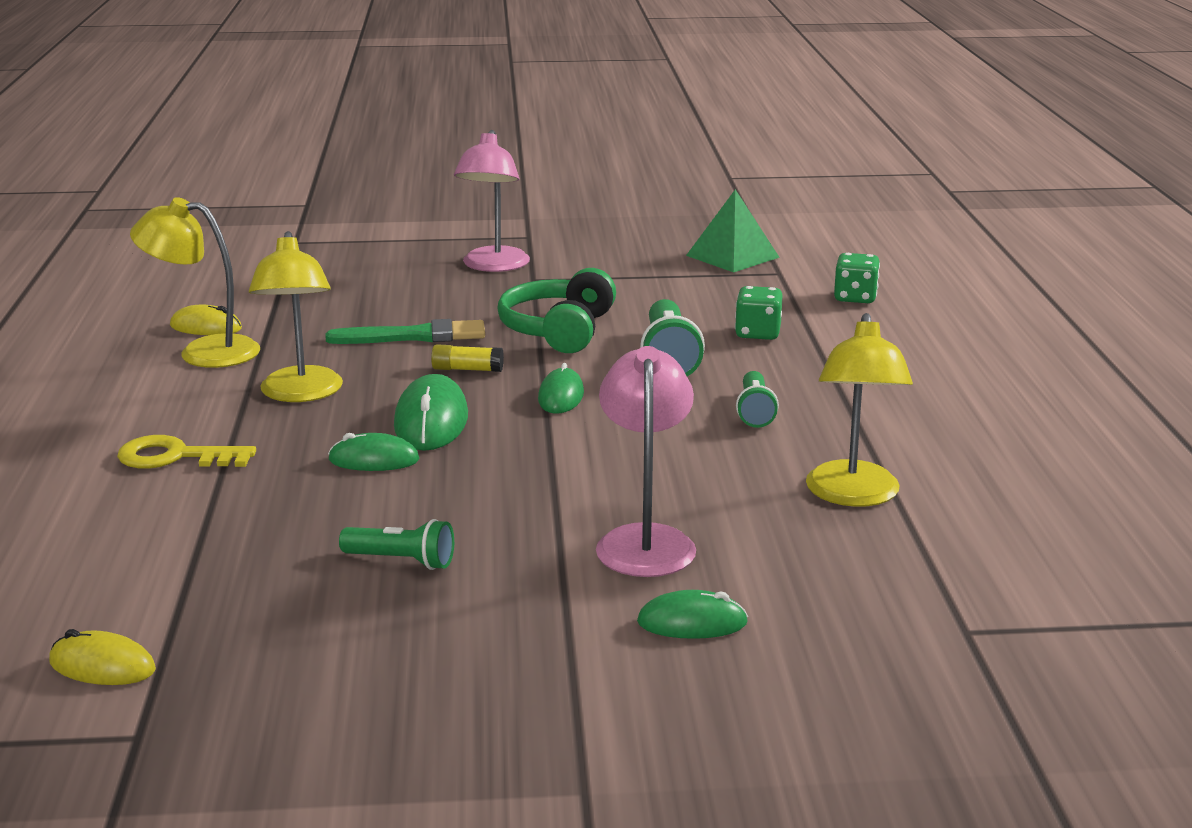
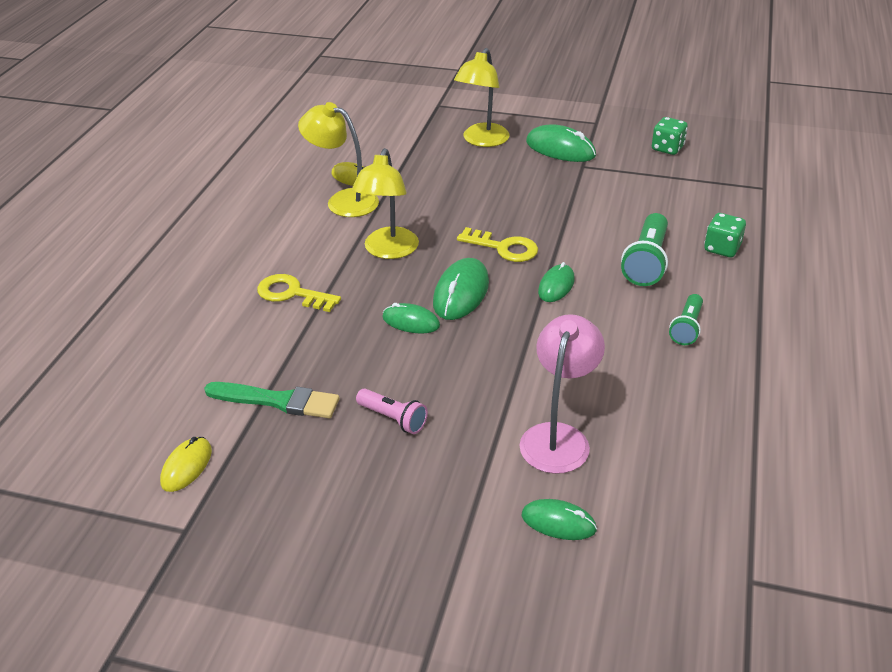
camera: 20 degrees right, 15 degrees up
yellow mouse [49,629,156,685] -> yellow mouse turned 75 degrees clockwise [160,437,212,492]
green brush [325,319,485,344] -> green brush moved to [204,382,339,418]
green flashlight [339,519,454,570] -> pink flashlight [356,389,428,434]
yellow glue stick [431,344,504,372] -> yellow key [457,227,538,262]
pink lamp [454,130,530,272] -> green mouse [526,124,596,162]
green headphones [497,268,616,353] -> none
green pyramid [686,189,780,272] -> none
yellow lamp [806,313,913,507] -> yellow lamp moved to [454,48,510,147]
green dice [834,253,880,303] -> green dice moved to [652,117,688,155]

